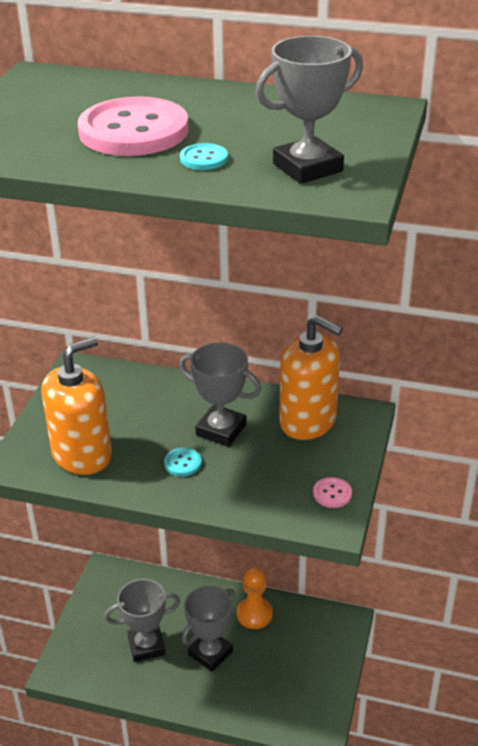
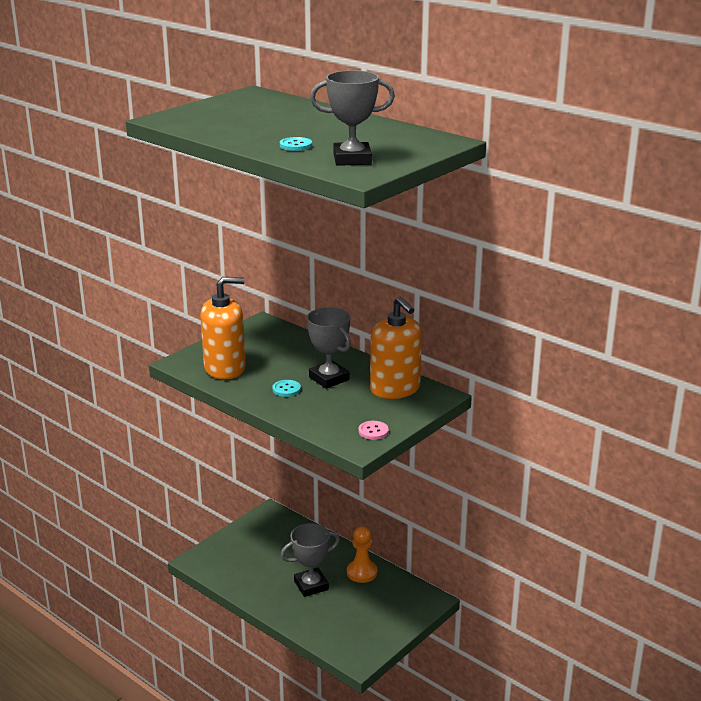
camera: 25 degrees right, 10 degrees down
pink button [78,97,188,156] -> none
grey trophy [104,579,180,662] -> none

